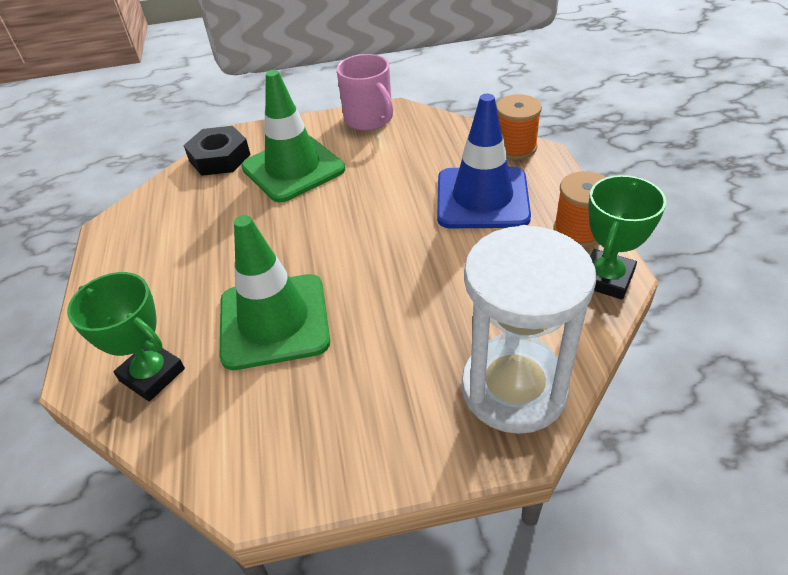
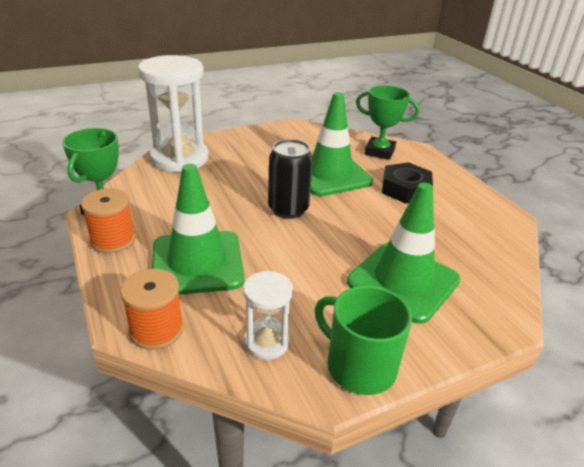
camera: 160 degrees right, 10 degrees down
black nut [183,126,251,176] -> black nut moved to [382,162,433,204]
pink mug [337,54,393,130] -> green mug [315,285,412,395]
blue traffic cone [437,94,531,228] -> green traffic cone [152,164,244,295]
none -> white hourglass [243,271,293,360]
none -> black can [268,139,313,219]

